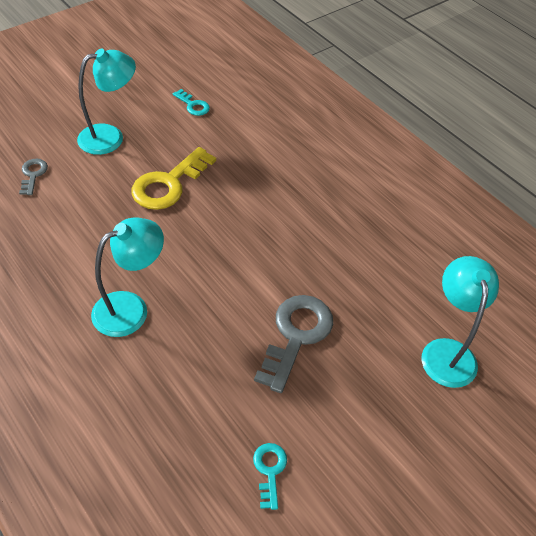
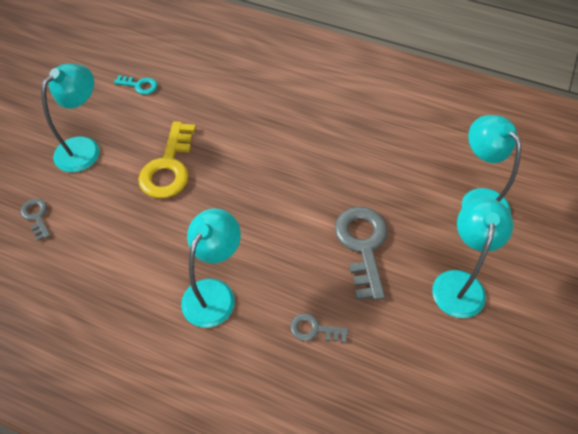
camera: 25 degrees left, 5 degrees up
turquoise key [253,443,287,510] -> none
none -> grey key [290,313,349,343]
none -> turquoise lamp [432,197,513,318]

